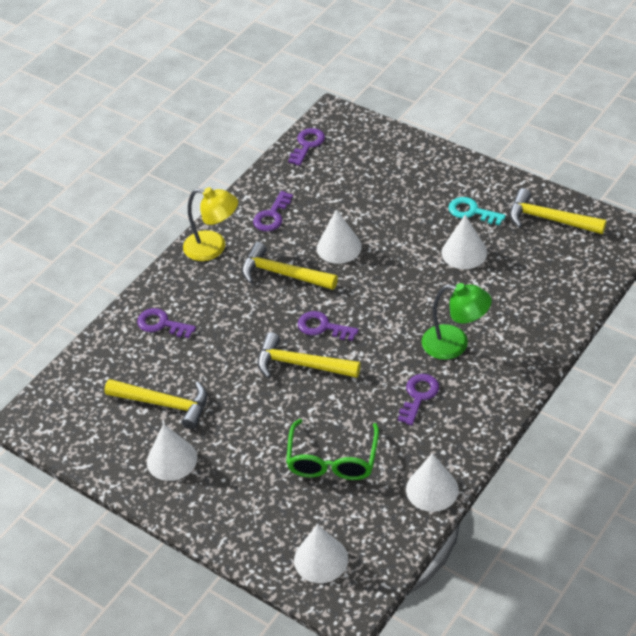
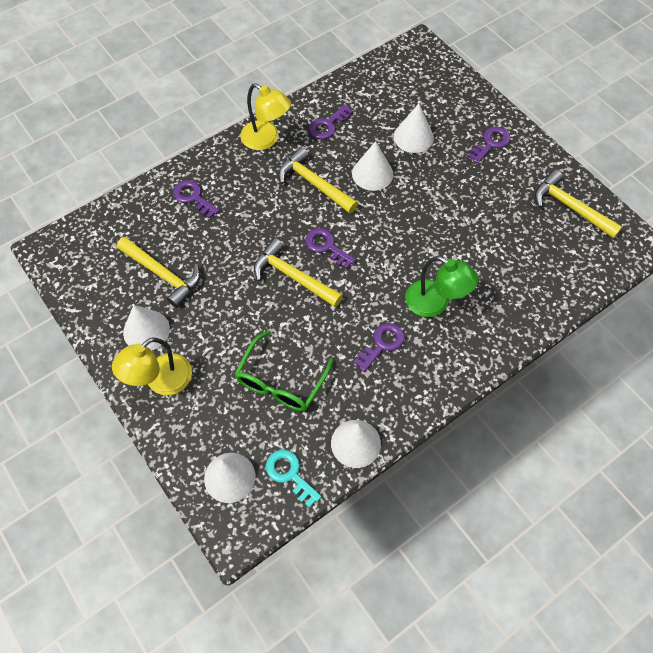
camera: 15 degrees right, 15 degrees up
purple key [288,128,325,166] -> purple key moved to [468,127,510,164]
white cone [442,215,487,269] -> white cone moved to [394,104,434,153]
turquoise key [448,197,506,225] -> turquoise key moved to [266,450,322,508]
none -> yellow lamp [112,337,192,395]

